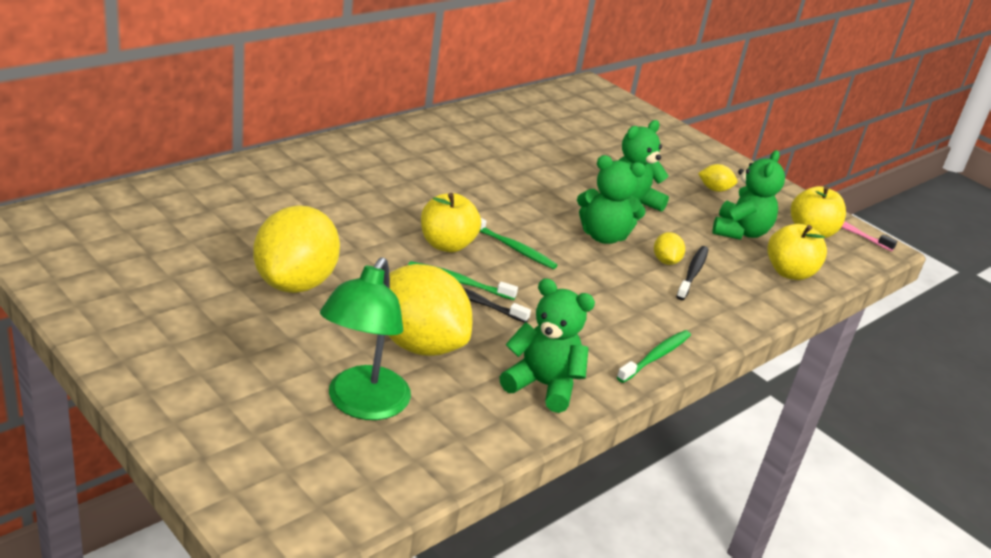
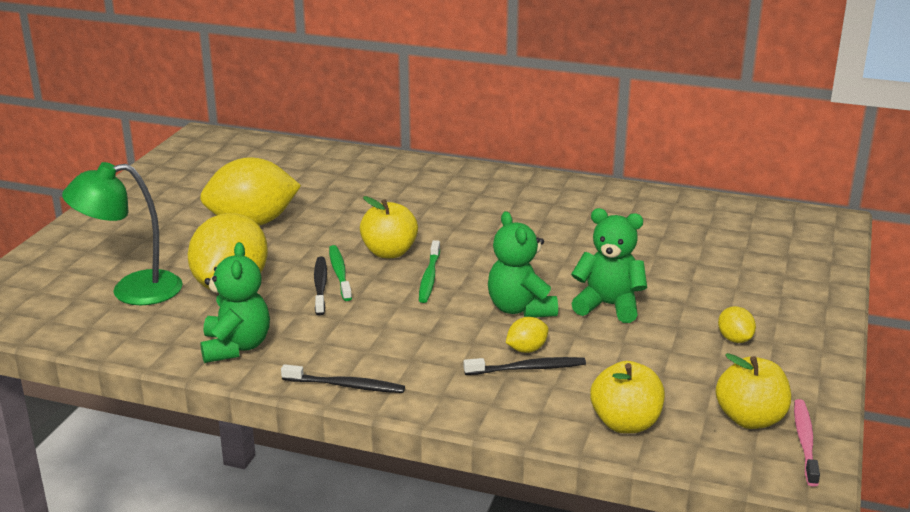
camera: 65 degrees right, 5 degrees down
green toothbrush [617,330,691,383] -> black toothbrush [281,364,405,393]
green teddy bear [712,150,785,240] -> none

